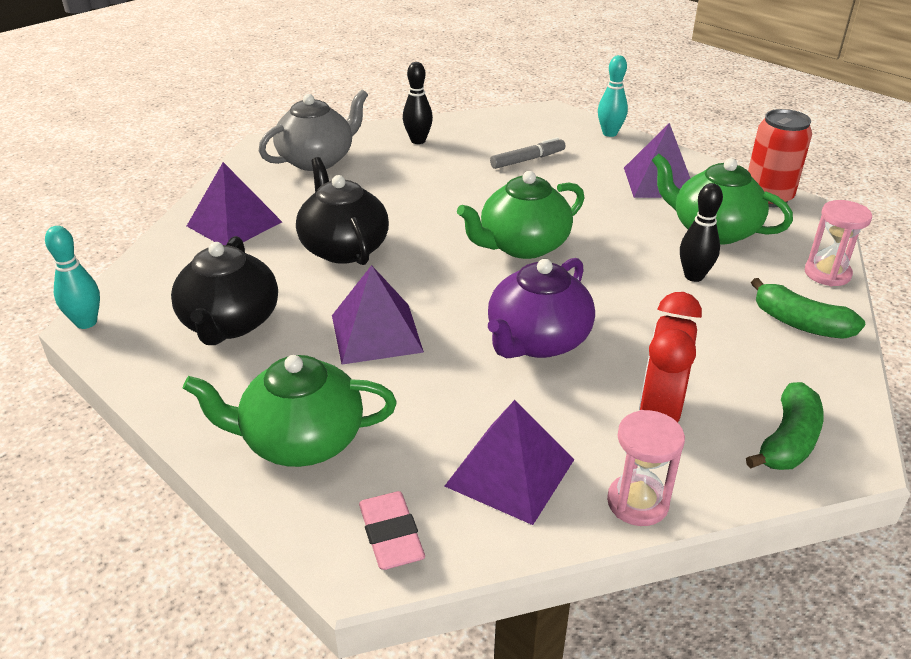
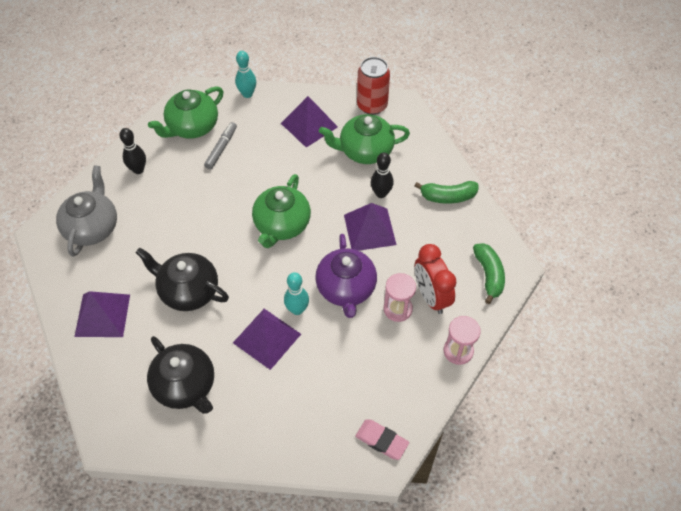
camera: 40 degrees left, 20 degrees up
turquoise bowling pin [45,226,100,329] -> turquoise bowling pin moved to [284,272,309,315]
green teapot [183,355,397,467] -> green teapot moved to [148,86,223,139]
purple pyramid [445,400,574,525] -> purple pyramid moved to [344,203,396,251]
pink hourglass [805,200,872,286] -> pink hourglass moved to [383,273,416,322]

